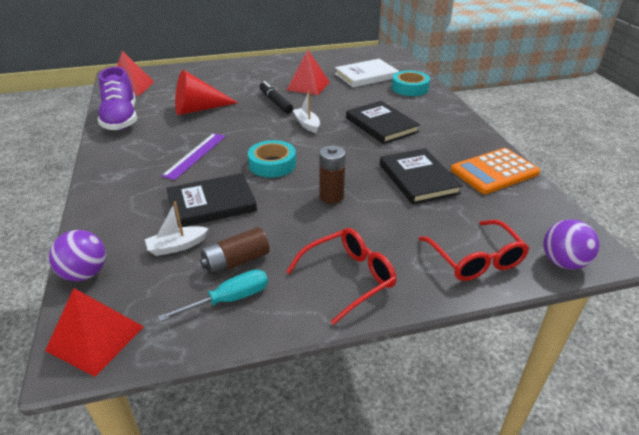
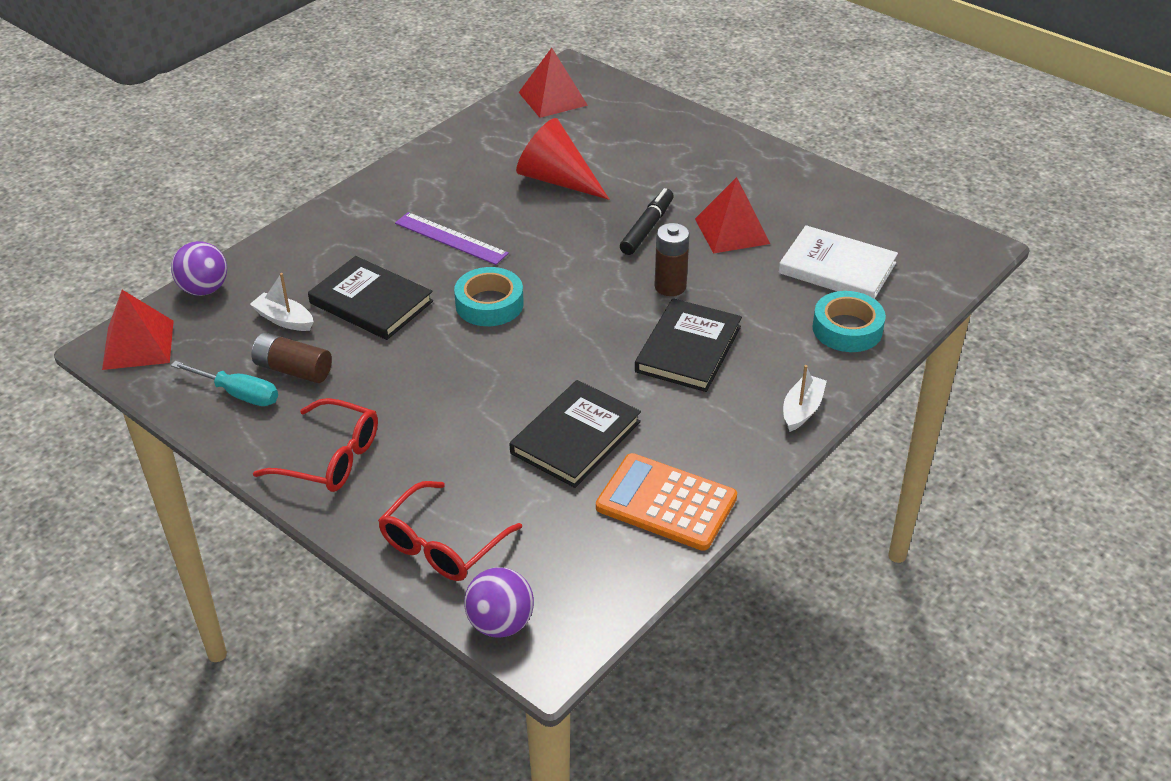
camera: 55 degrees right, 5 degrees up
purple shoe [98,67,137,130] -> none
purple ruler [161,133,226,180] -> purple ruler turned 45 degrees clockwise [395,212,509,265]
white boat [293,91,320,133] -> white boat moved to [783,365,827,432]
brown battery [319,145,346,204] -> brown battery moved to [654,223,690,296]

